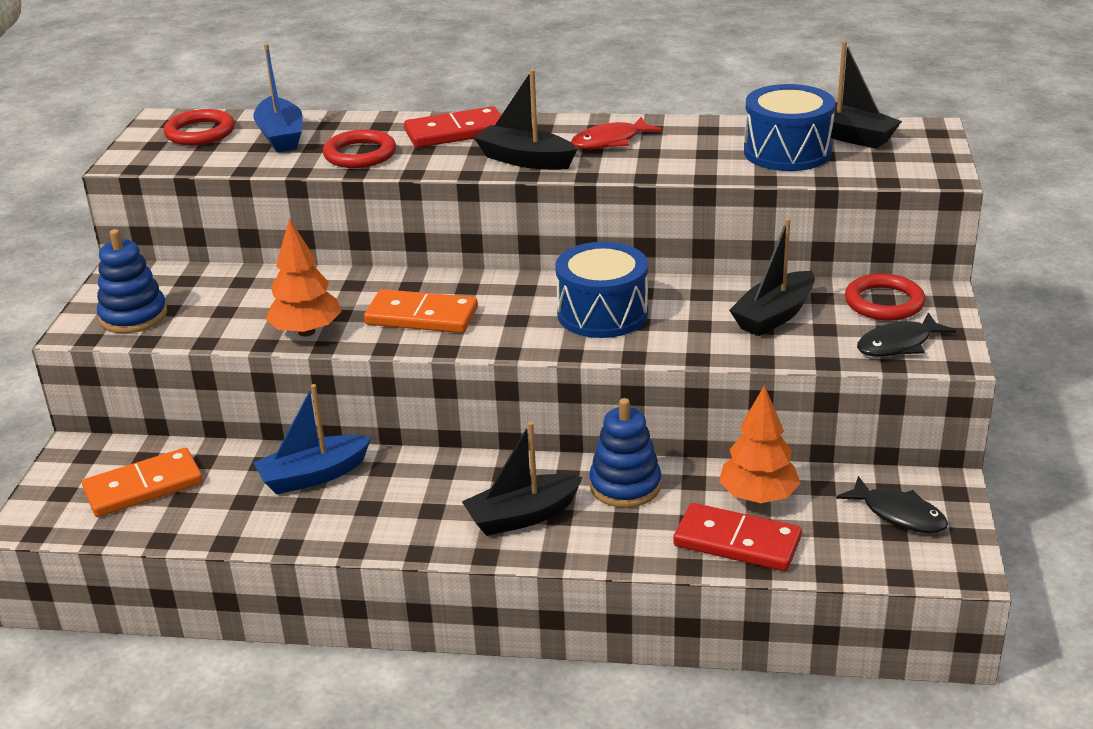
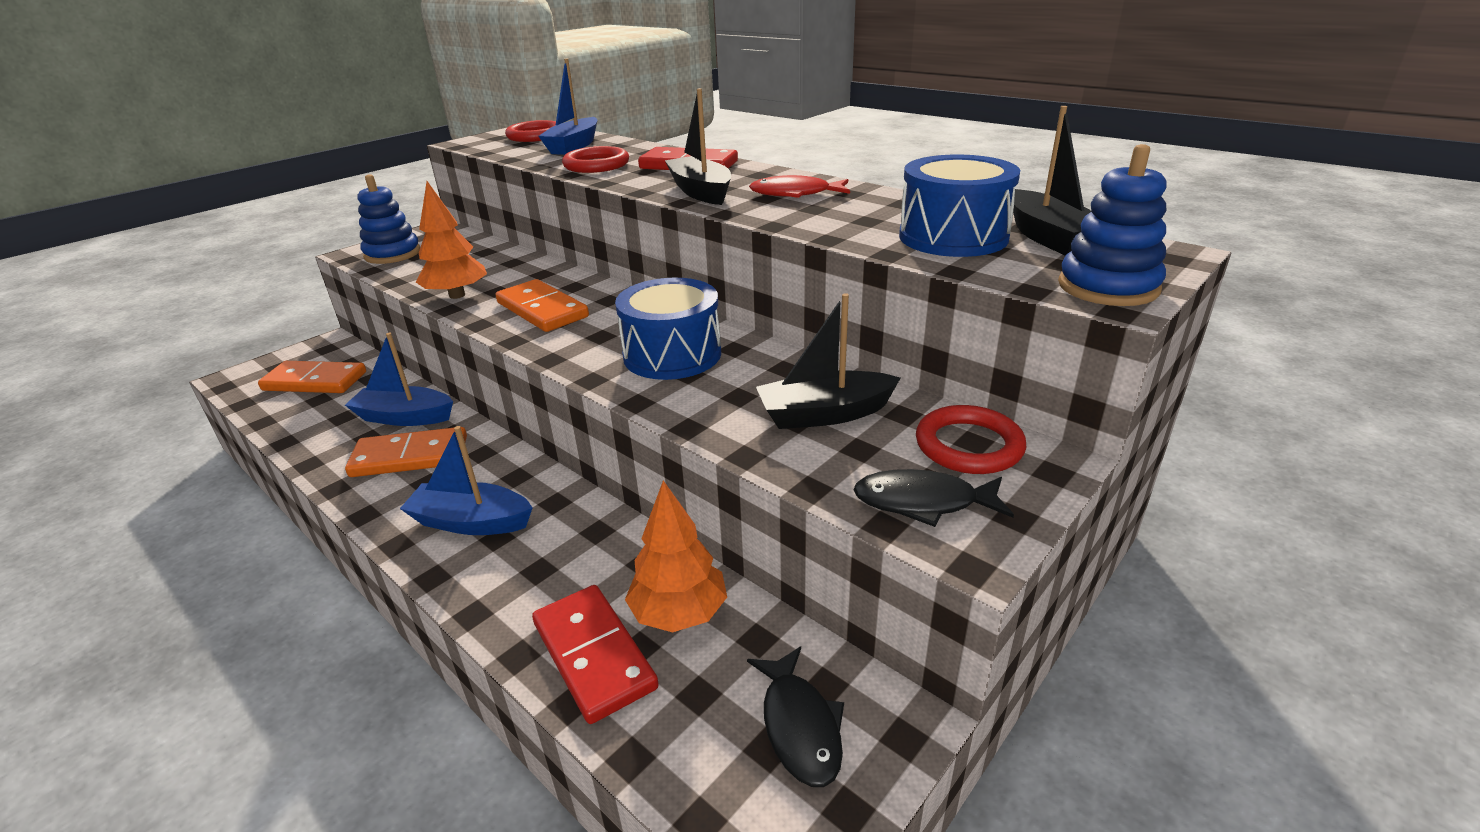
camera: 35 degrees right, 0 degrees up
black boat [462,422,583,536] -> blue boat [400,426,533,535]
blue stacking toy [589,398,661,508] -> blue stacking toy moved to [1058,144,1167,306]
none -> orange domino [345,427,467,477]

